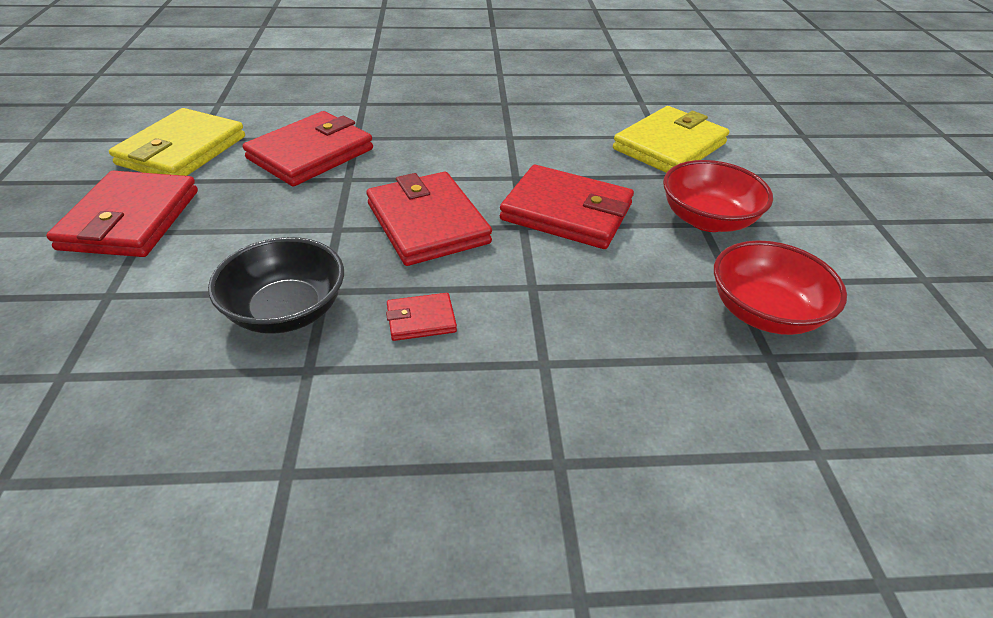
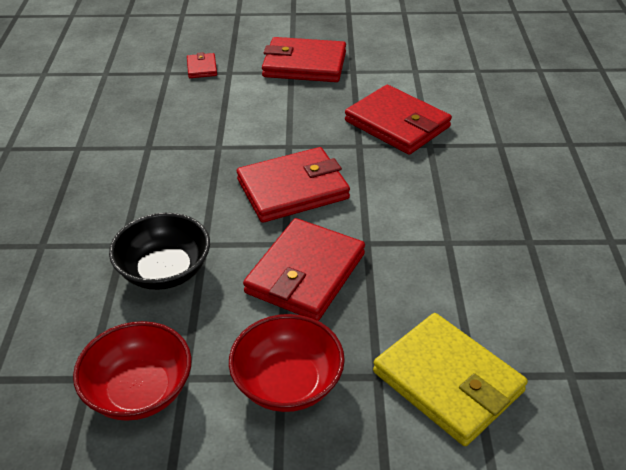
camera: 95 degrees right, 0 degrees up
yellow wallet [109,108,245,176] -> none
black bowl [208,237,344,334] -> black bowl moved to [109,213,210,290]
red wallet [386,293,457,341] -> red wallet moved to [187,52,217,78]

